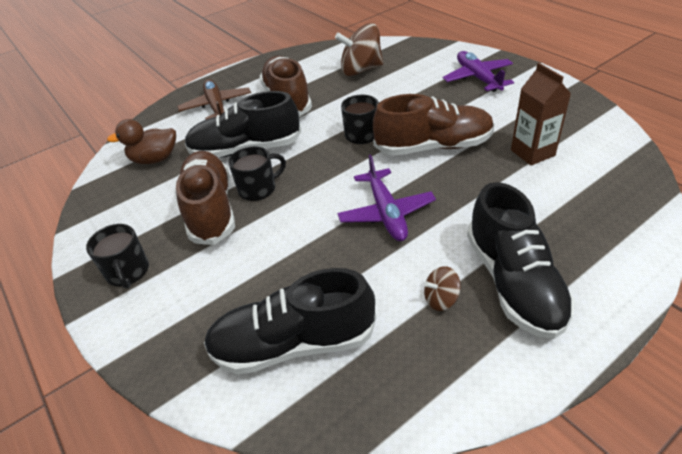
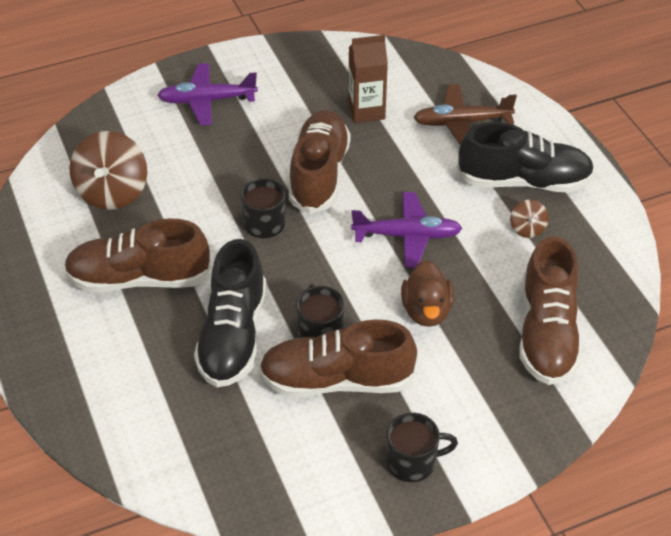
camera: 80 degrees left, 5 degrees up
brown duck [107,119,176,164] -> brown duck moved to [401,260,454,327]
brown plane [177,79,251,120] -> brown plane moved to [413,84,517,145]
black shoe [204,268,376,375] -> brown shoe [519,236,582,385]

